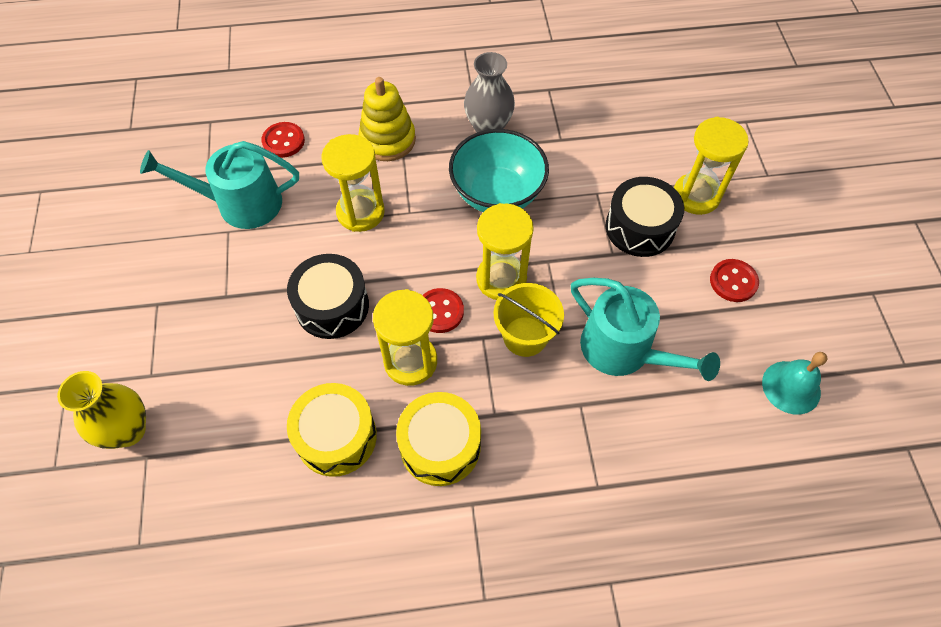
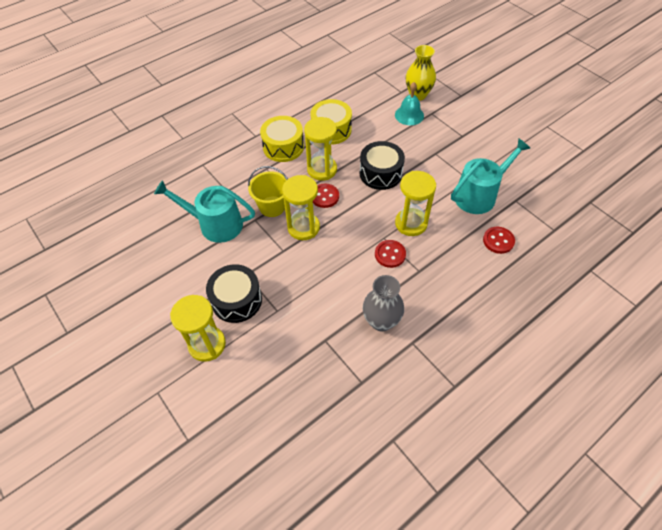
camera: 150 degrees right, 5 degrees down
yellow stacking toy [358,77,416,161] -> none
turquoise bowl [449,129,549,212] -> none
red button [710,259,759,302] -> red button moved to [375,240,406,268]
turquoise bell [762,352,827,415] -> turquoise bell moved to [395,82,424,125]

